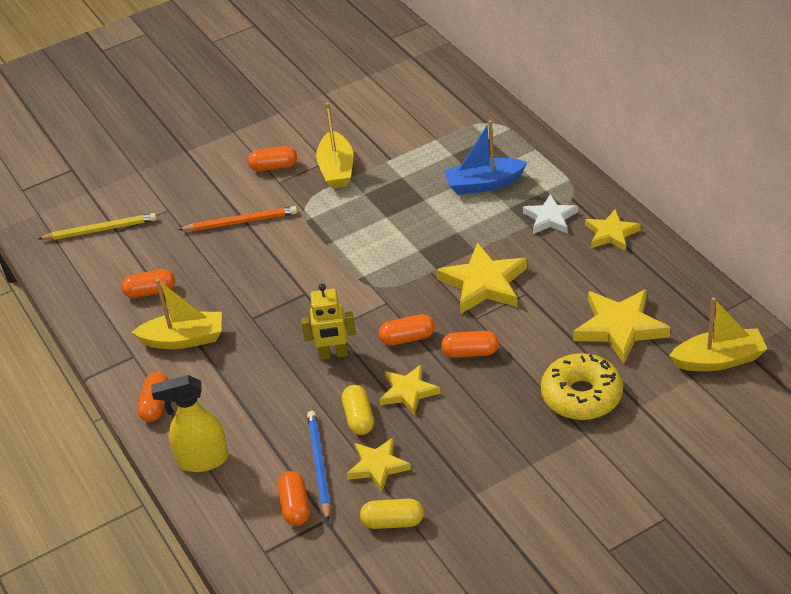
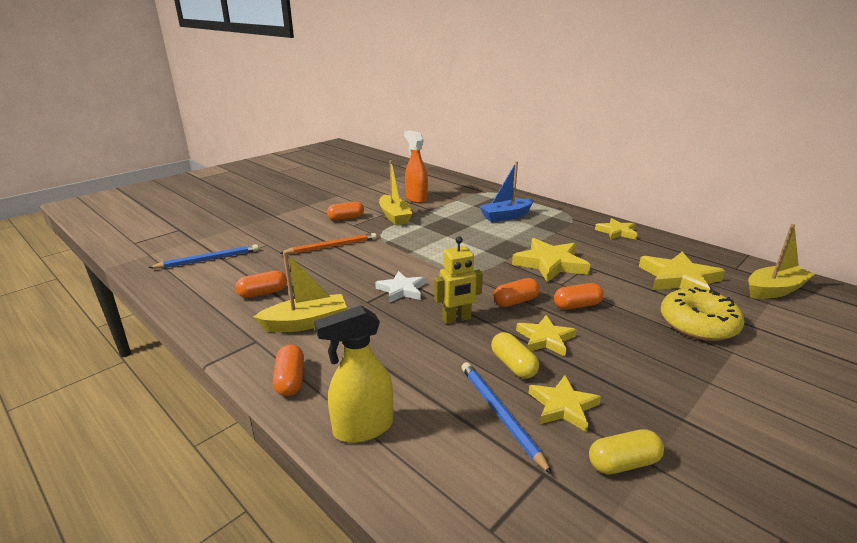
camera: 20 degrees left, 15 degrees down
yellow pencil [38,213,157,240] -> blue pencil [148,244,259,268]
orange capsule [278,471,310,526] -> none
white star [523,194,578,234] -> white star moved to [375,271,425,303]
none -> orange spray bottle [404,131,428,203]

